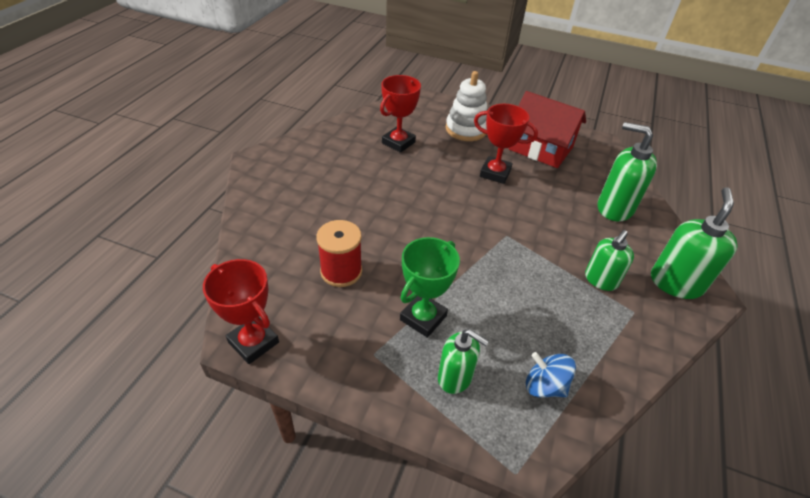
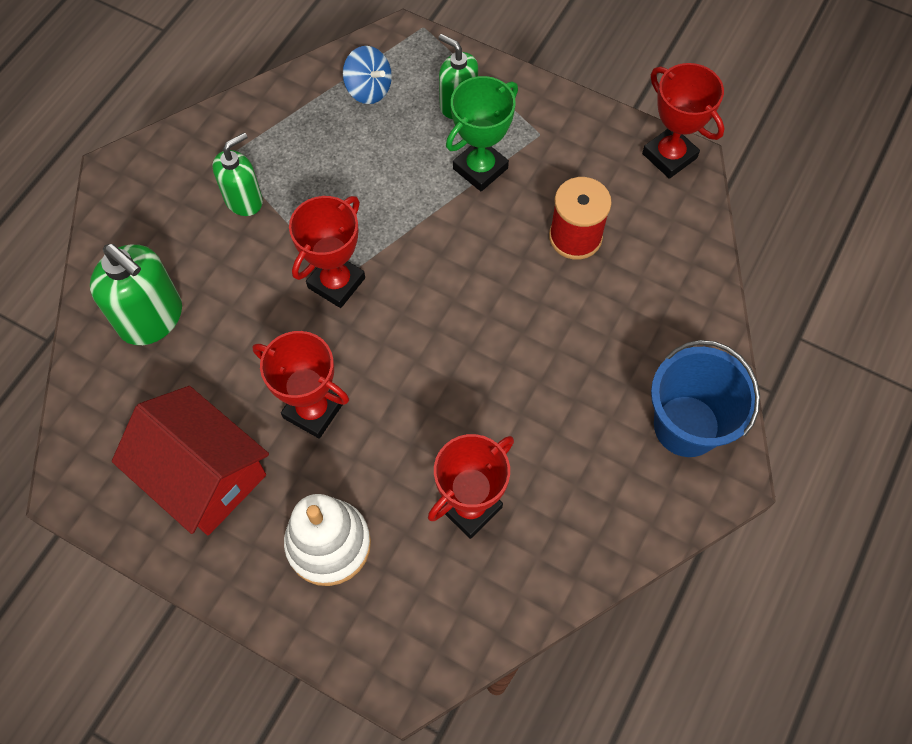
camera: 170 degrees left, 20 degrees up
green soap dispenser [651,187,738,299] -> none
none -> red trophy [289,196,365,308]
none -> blue bucket [651,340,760,457]

